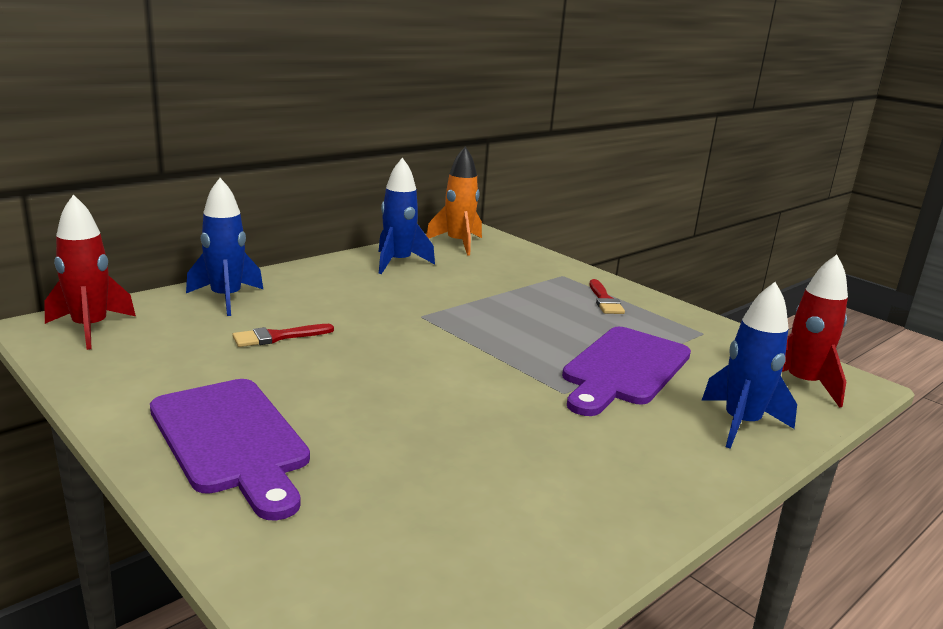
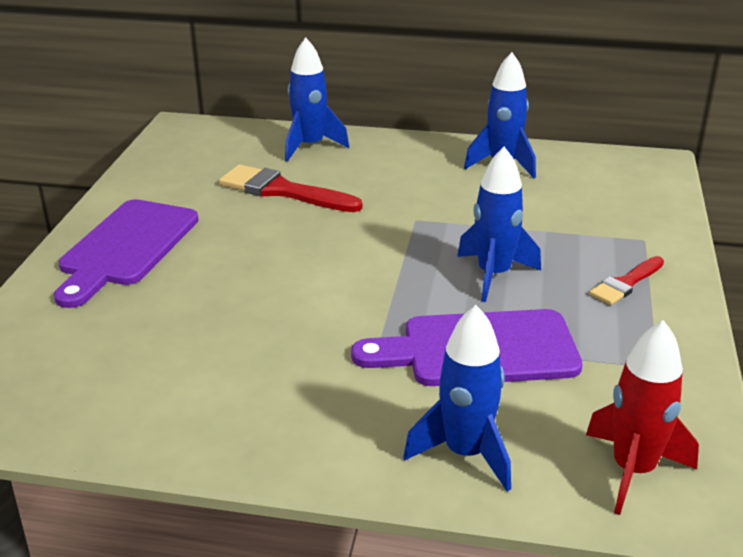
camera: 55 degrees right, 10 degrees up
red rocket [44,194,136,350] -> none
red brush [232,324,334,347] -> red brush [219,164,363,212], size x1.68
orange rocket [426,147,482,255] -> none
none -> blue rocket [457,147,541,302]

